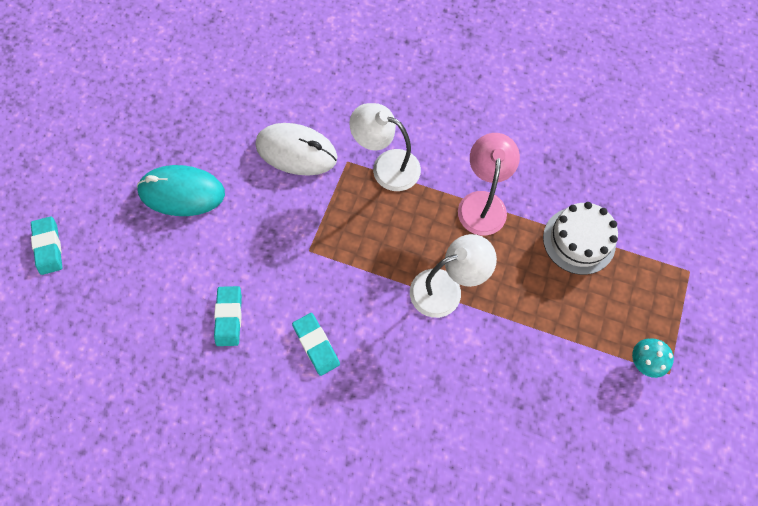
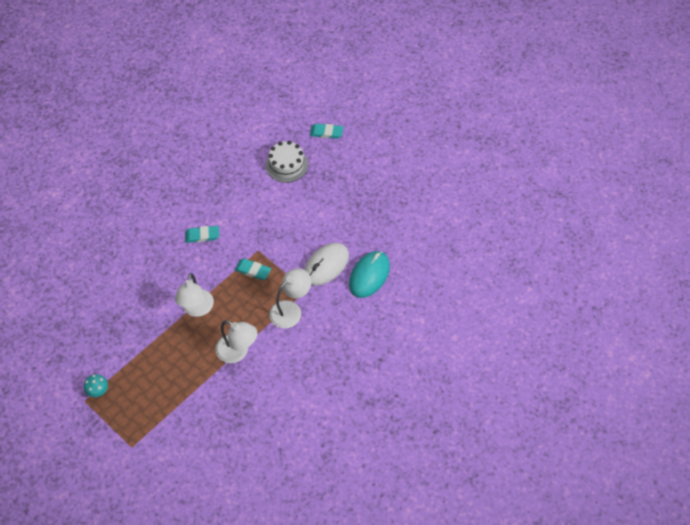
camera: 115 degrees right, 10 degrees down
turquoise mouse [137,165,225,216] -> turquoise mouse moved to [349,251,390,298]
turquoise eraser [214,286,242,346] -> turquoise eraser moved to [235,259,271,280]
pink lamp [458,133,520,235] -> white lamp [215,320,258,363]
white cake [543,202,618,275] -> white cake moved to [265,141,308,183]

